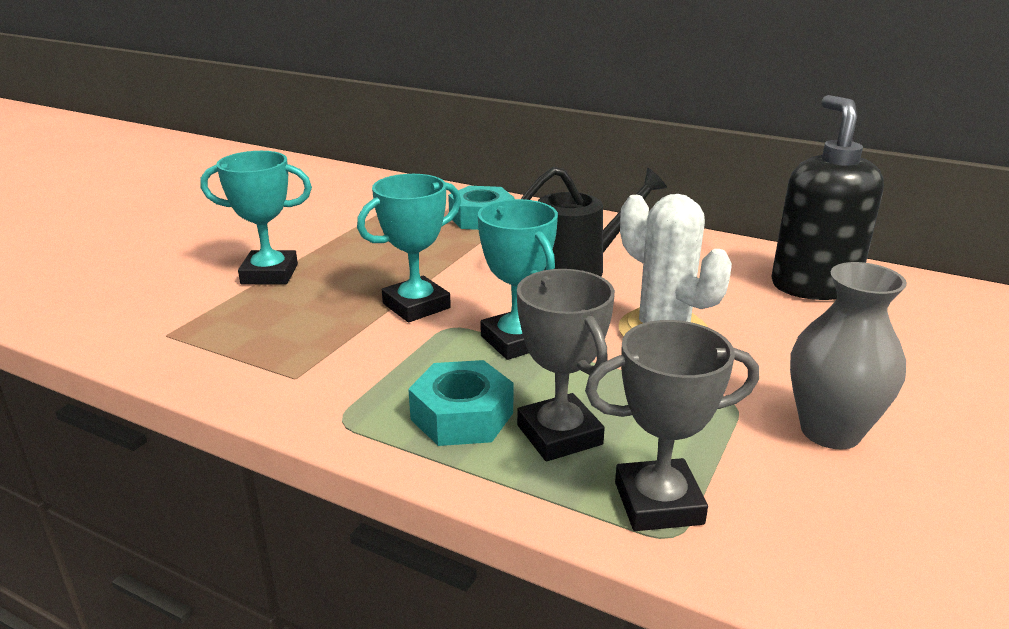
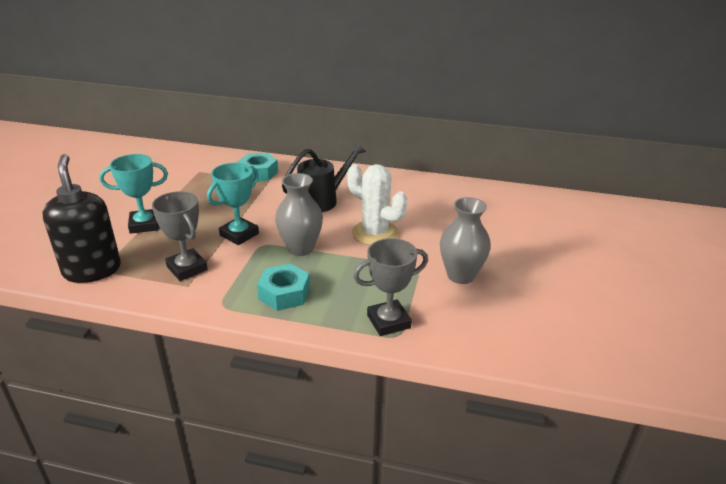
camera: 15 degrees left, 5 degrees up
turquoise trophy [478,199,558,360] -> grey vase [275,173,323,256]
grey trophy [517,269,615,461] -> grey trophy moved to [152,191,208,281]
black soap dispenser [772,95,884,300] -> black soap dispenser moved to [42,154,121,283]

